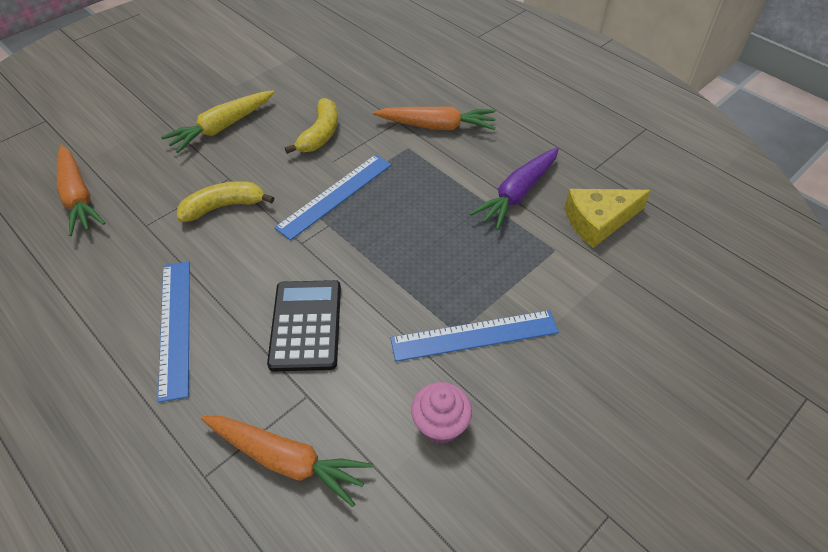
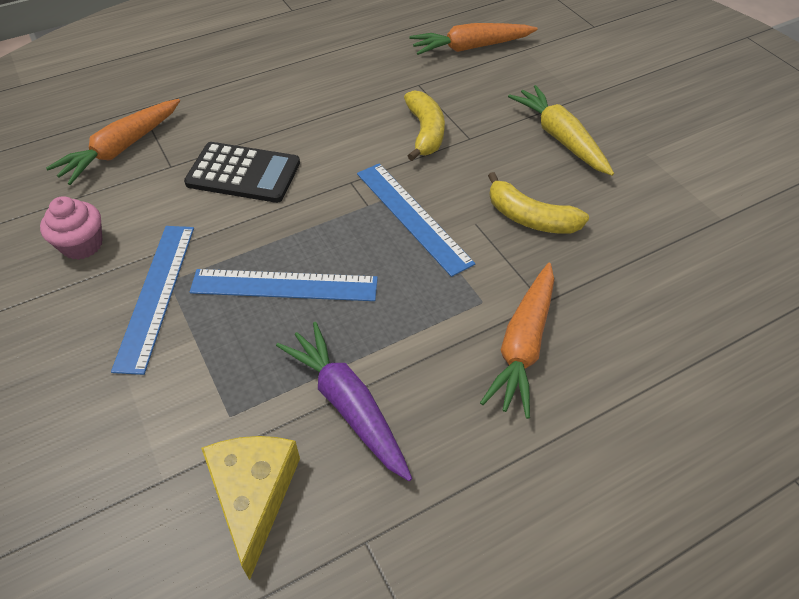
camera: 105 degrees right, 0 degrees up
blue ruler [158,261,190,403] -> blue ruler moved to [190,269,378,301]

